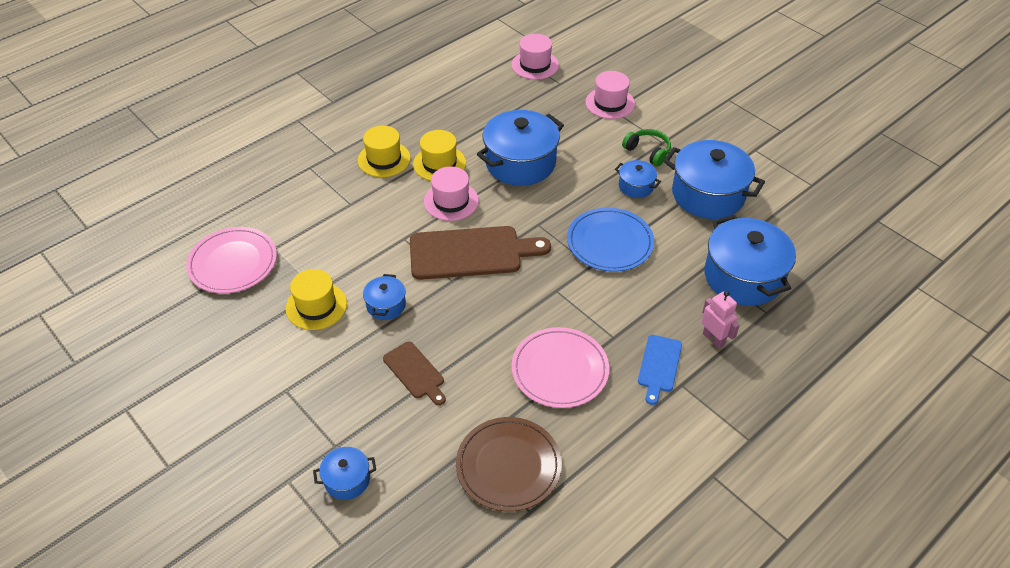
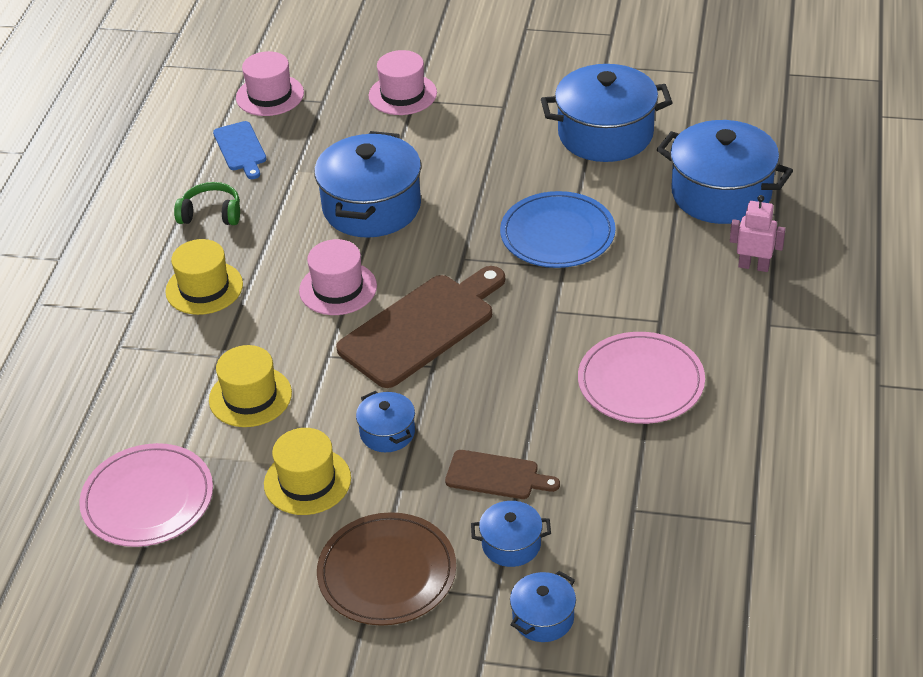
camera: 35 degrees left, 5 degrees down
yellow hat [413,130,466,181] -> yellow hat moved to [209,345,292,427]
brown plate [456,417,562,512] -> brown plate moved to [317,512,456,626]
blue pot [615,160,661,198] -> blue pot moved to [471,501,551,567]
green headphones [622,129,671,166] -> green headphones moved to [174,182,240,225]
blue cutting board [638,335,682,405] -> blue cutting board moved to [213,121,267,179]

